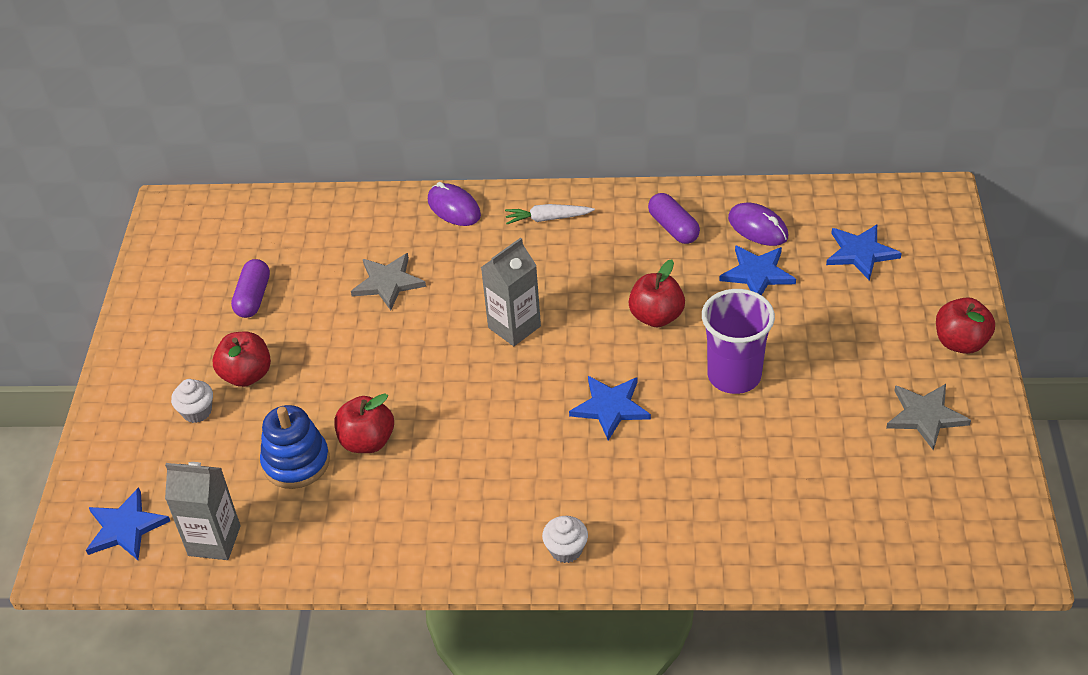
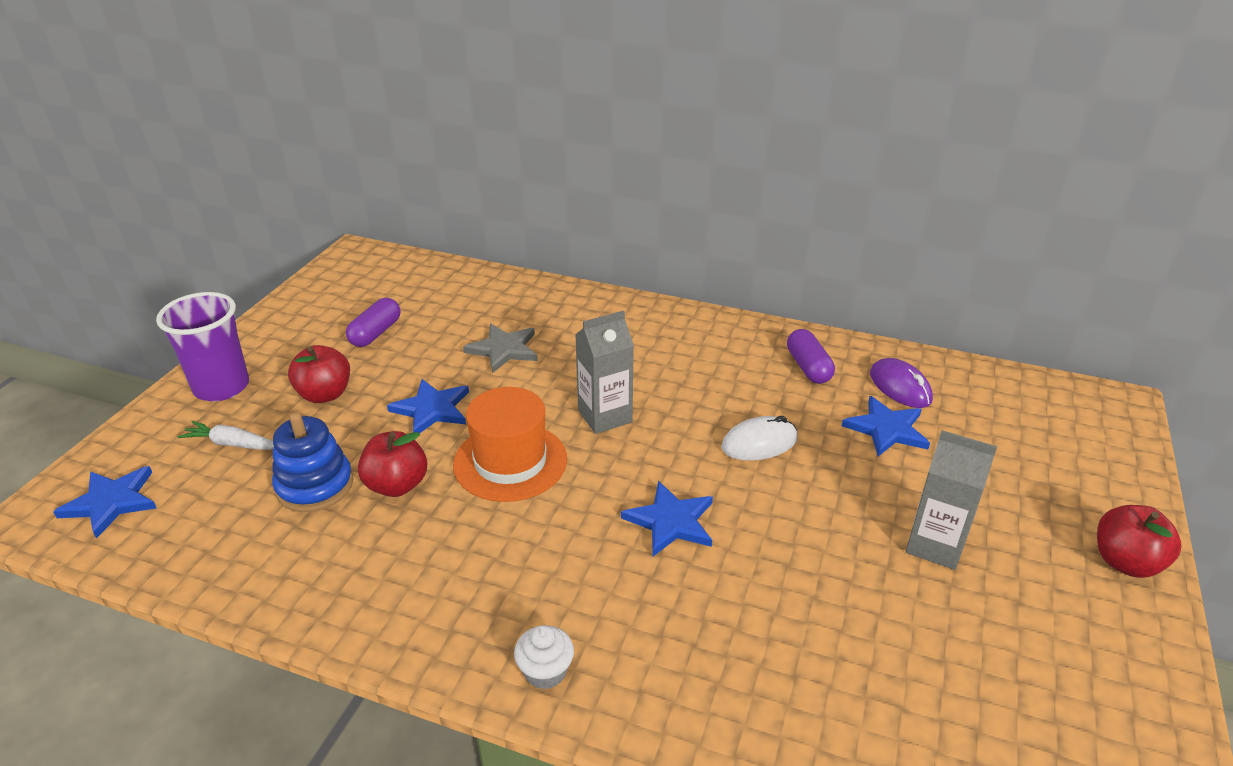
camera: 15 degrees right, 10 degrees down
grey carton [165,462,241,560] -> grey carton moved to [906,430,997,570]
white cupcake [171,379,213,423] -> none
purple mouse [428,182,481,226] -> none
white carrot [505,204,595,224] -> white carrot moved to [178,421,274,450]
red apple [629,259,685,327] -> white mouse [721,416,798,461]
purple cup [702,289,775,394] -> purple cup moved to [156,292,249,401]
blue star [826,224,902,281] -> blue star moved to [387,379,469,434]
grey star [886,384,971,450] -> none
none -> orange hat [453,387,567,502]

